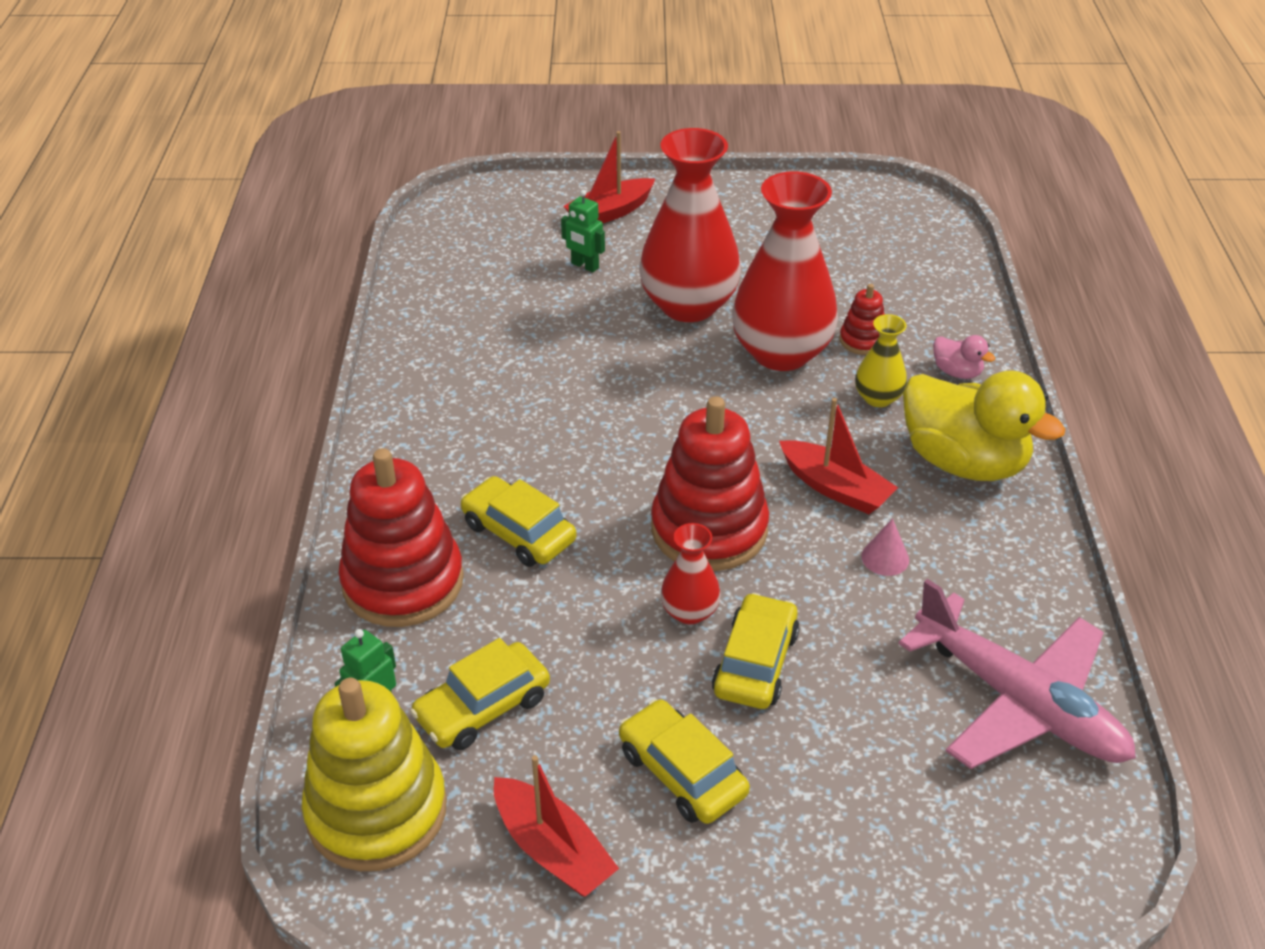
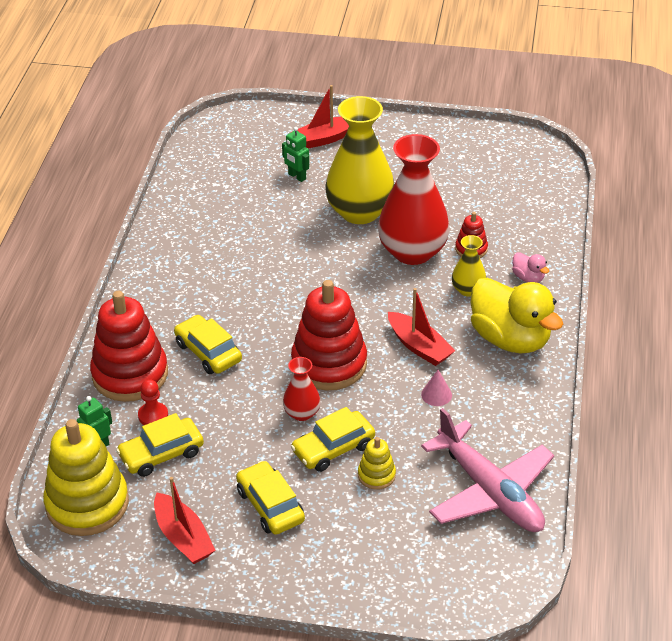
camera: 10 degrees right, 0 degrees up
red vase [639,128,741,322] -> yellow vase [325,96,395,224]
yellow car [712,593,799,709] -> yellow car turned 150 degrees counterclockwise [291,407,375,472]
none -> red pawn [138,379,168,425]
none -> yellow stacking toy [358,437,396,490]

